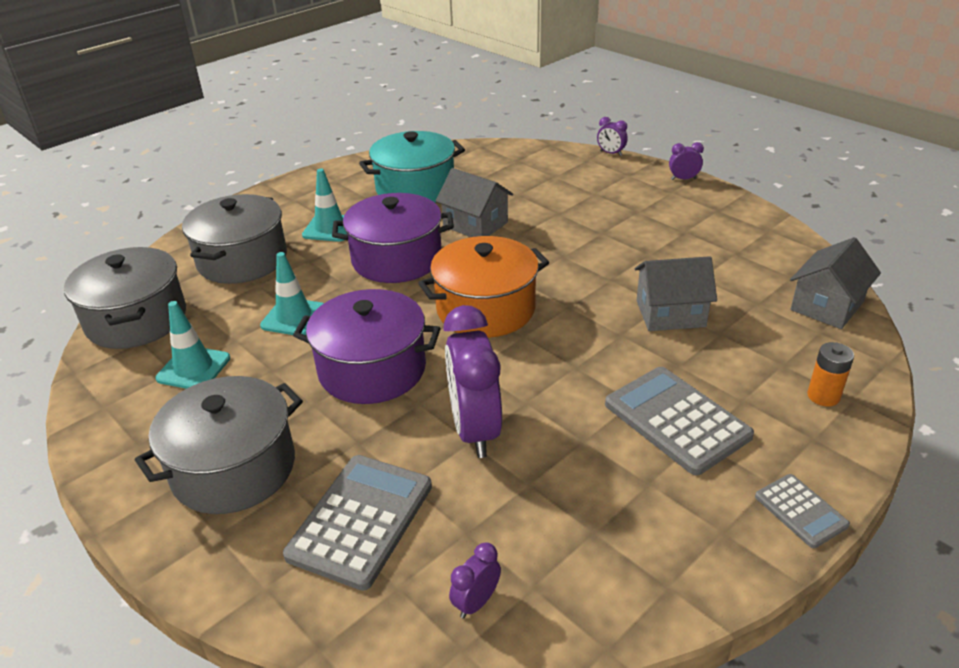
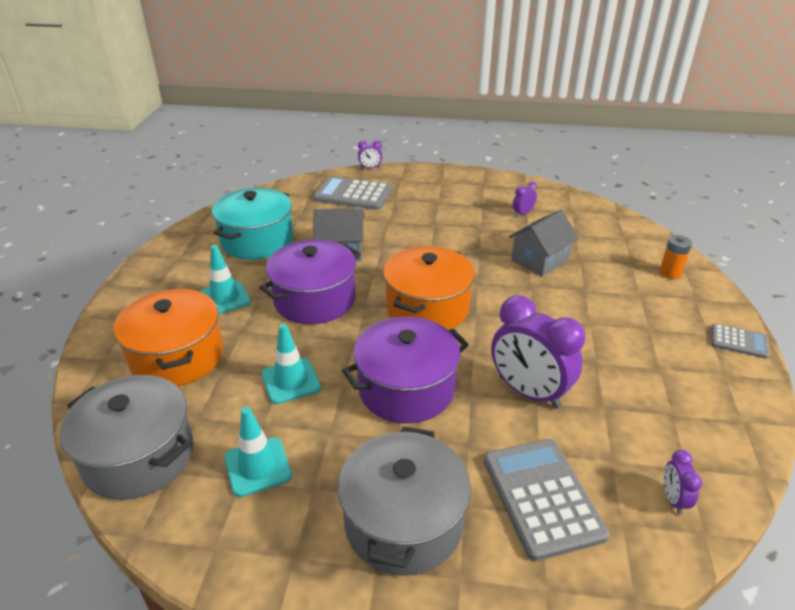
camera: 40 degrees left, 0 degrees up
grey pot [182,194,287,284] -> orange pot [114,288,223,386]
grey calculator [605,367,754,475] -> grey calculator moved to [313,176,392,210]
purple clock [669,142,704,180] -> purple clock moved to [513,181,537,217]
grey house [790,237,881,329] -> none

